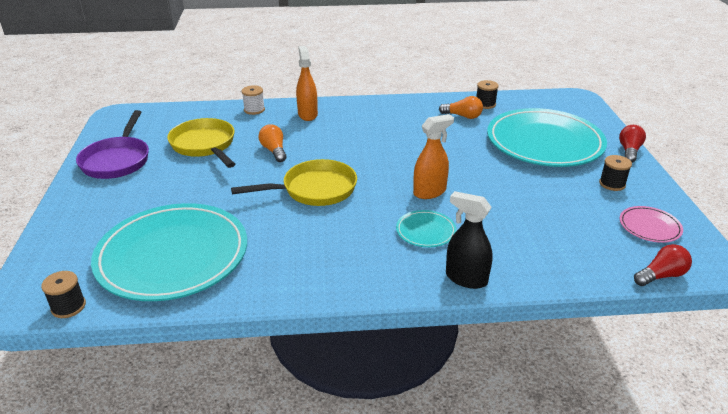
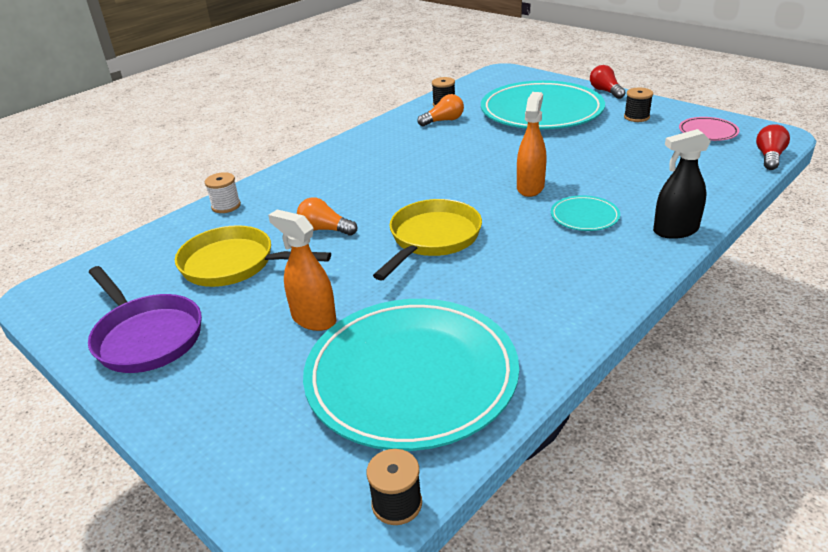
camera: 40 degrees left, 0 degrees up
orange spray bottle [296,46,318,121] -> orange spray bottle moved to [268,209,336,331]

